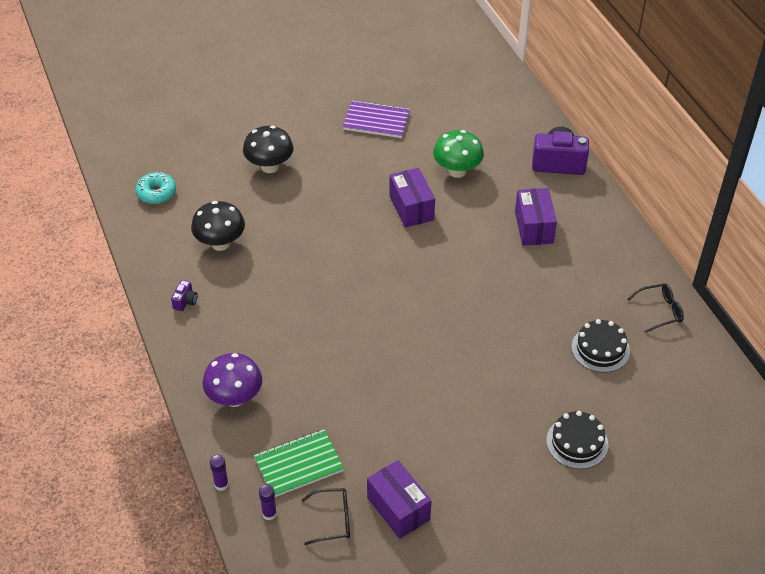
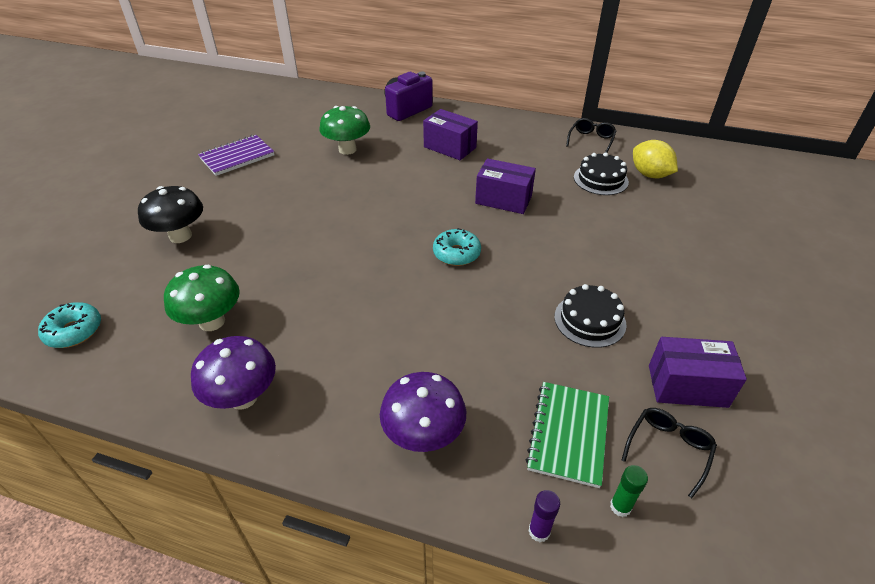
camera: 50 degrees left, 5 degrees down
purple camera [171,280,198,311] -> purple mushroom [191,336,276,410]
black mushroom [191,201,245,251] -> green mushroom [164,265,240,331]
purple glue stick [259,484,277,520] -> green glue stick [610,465,648,517]
purple box [390,168,435,228] -> purple box moved to [475,159,536,214]
black cake [546,411,608,469] -> black cake moved to [554,284,627,348]
none -> turquoise donut [433,228,481,266]
none -> yellow lemon [633,140,678,178]

